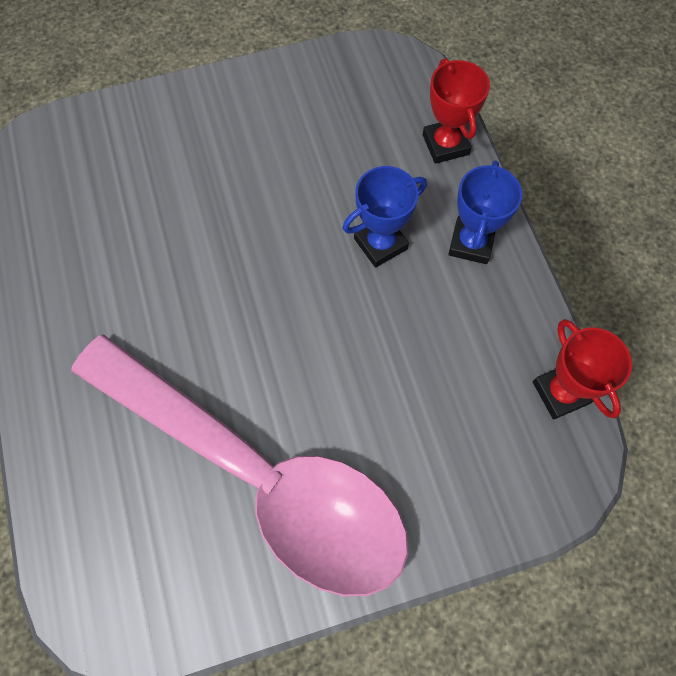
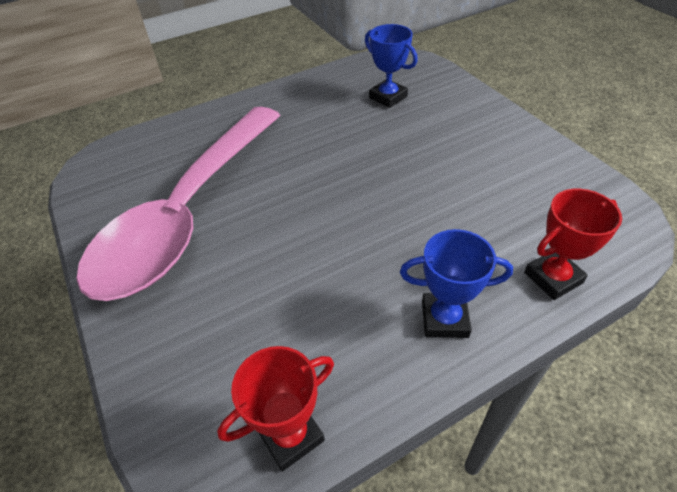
camera: 80 degrees right, 20 degrees down
blue trophy [343,166,427,268] -> blue trophy moved to [365,24,418,108]

